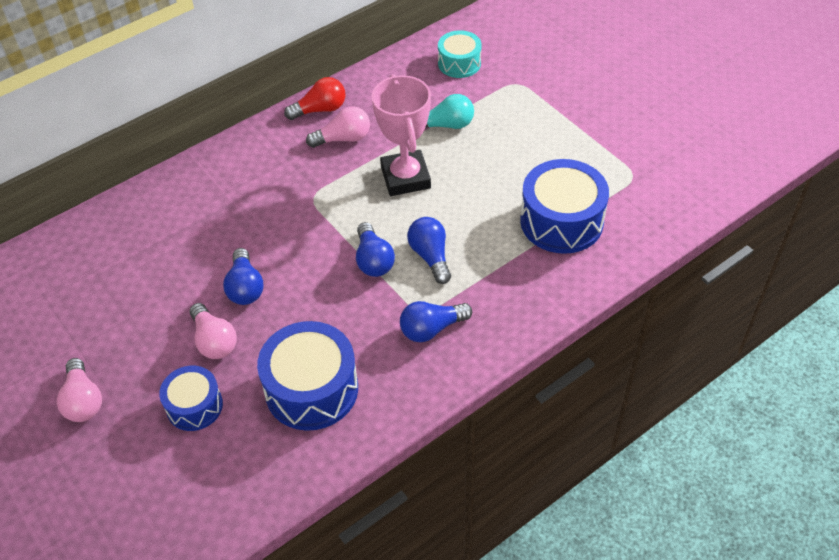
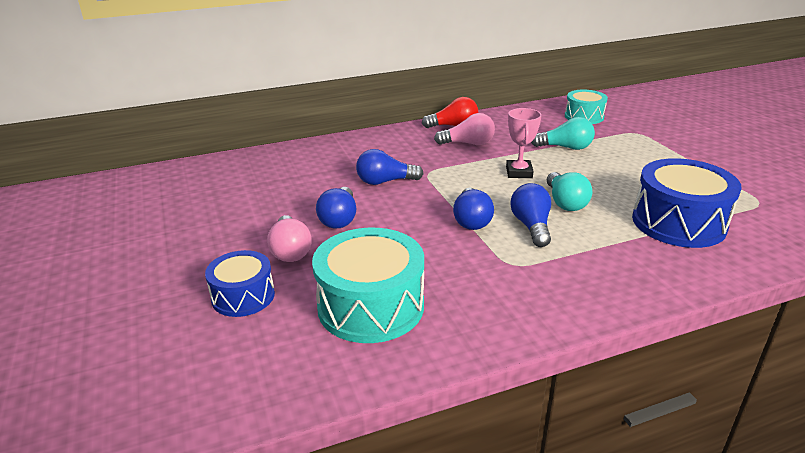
camera: 15 degrees right, 20 degrees down
pink light bulb [57,358,102,422] -> none
blue drum [257,321,358,431] -> turquoise drum [312,228,424,343]
pink trophy [372,74,431,196] -> pink trophy [506,108,541,178], size x0.59
blue light bulb [400,301,472,342] -> blue light bulb moved to [356,149,424,185]
none -> turquoise light bulb [547,172,592,211]

